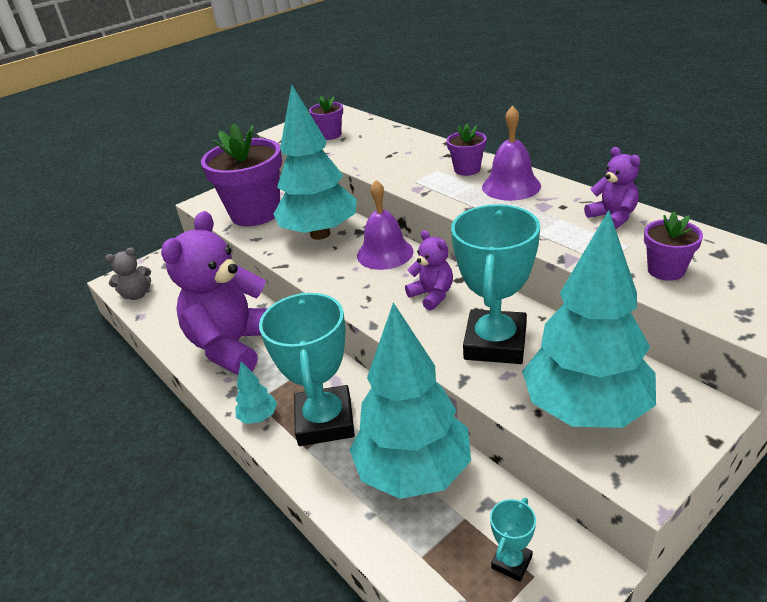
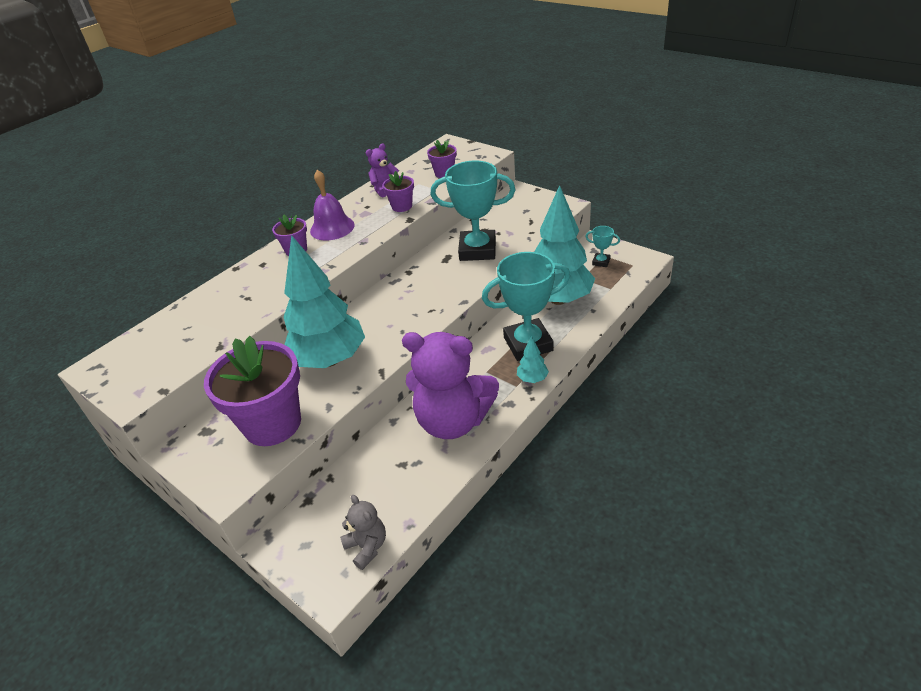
camera: 100 degrees left, 5 degrees up
purple flower pot [309,96,343,140] -> purple flower pot moved to [383,171,414,212]
purple bell [357,180,413,270] -> none
purple teddy bear [405,230,453,311] -> none
turquoise tree [522,210,656,428] -> none

